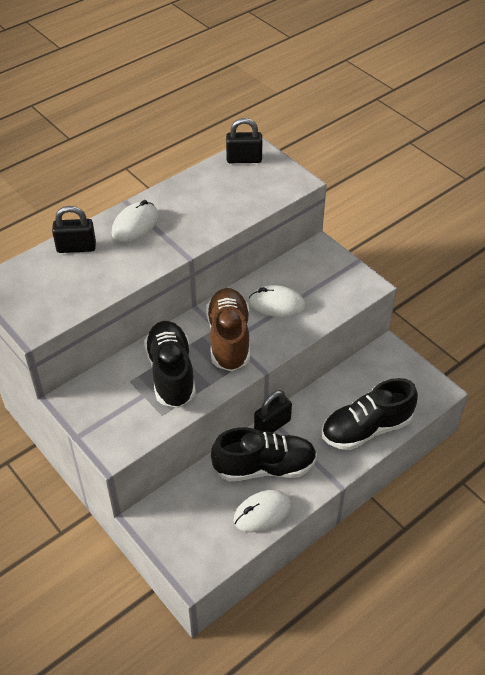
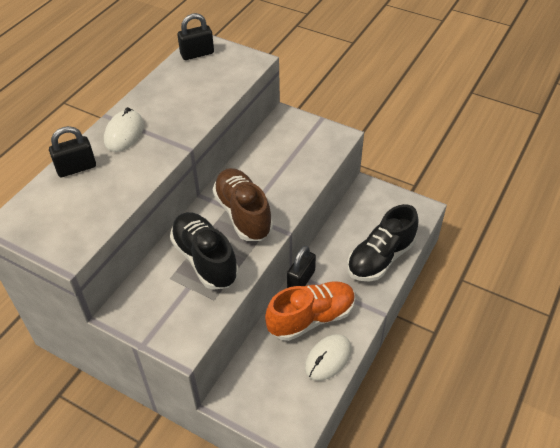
camera: 20 degrees left, 0 degrees up
black shoe [211,427,317,481] -> orange shoe [265,281,355,341]
white mouse [249,285,306,318] -> none

